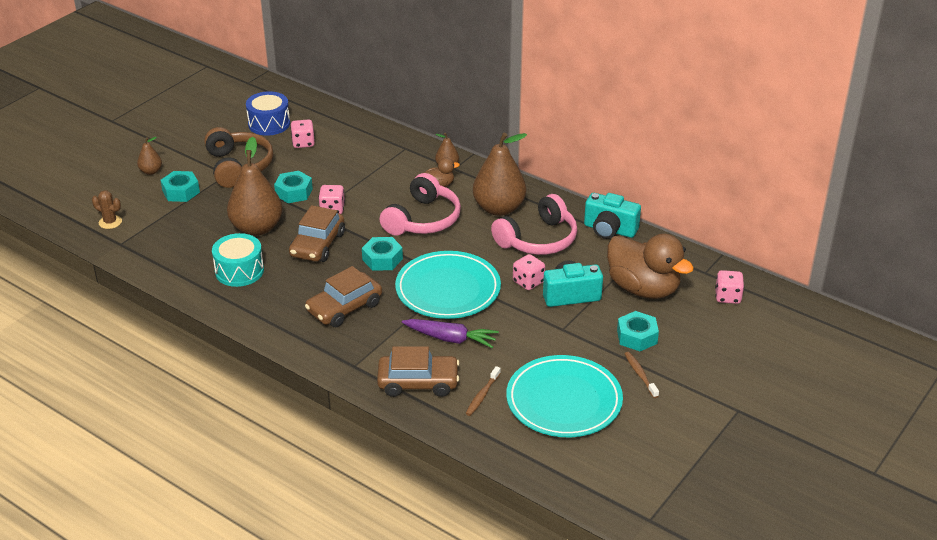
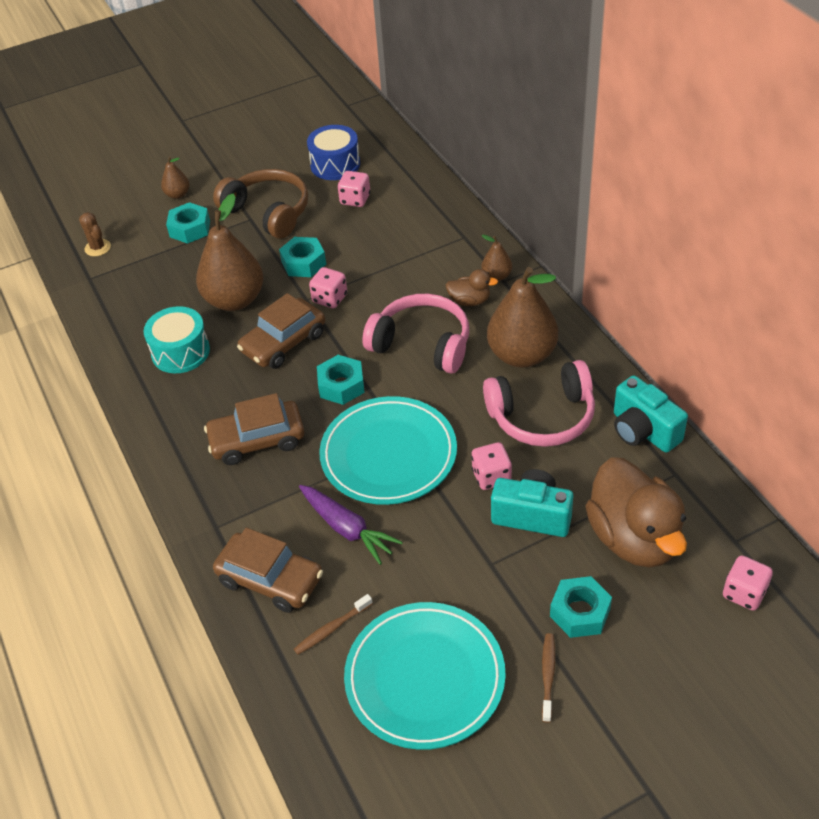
camera: 30 degrees right, 10 degrees up
brown headphones [204,127,273,188] -> brown headphones turned 60 degrees counterclockwise [213,169,308,239]
pink headphones [379,173,461,236] -> pink headphones turned 120 degrees counterclockwise [362,294,469,374]

